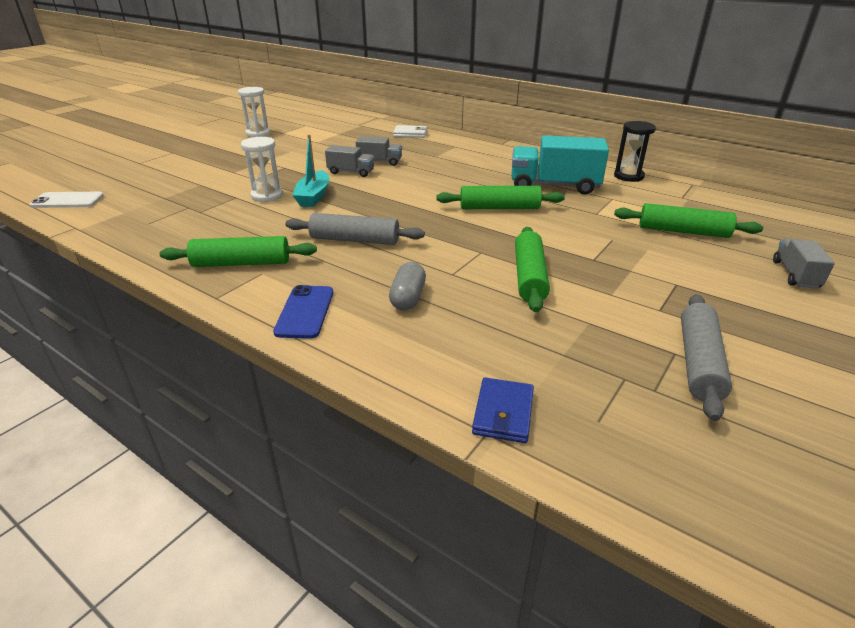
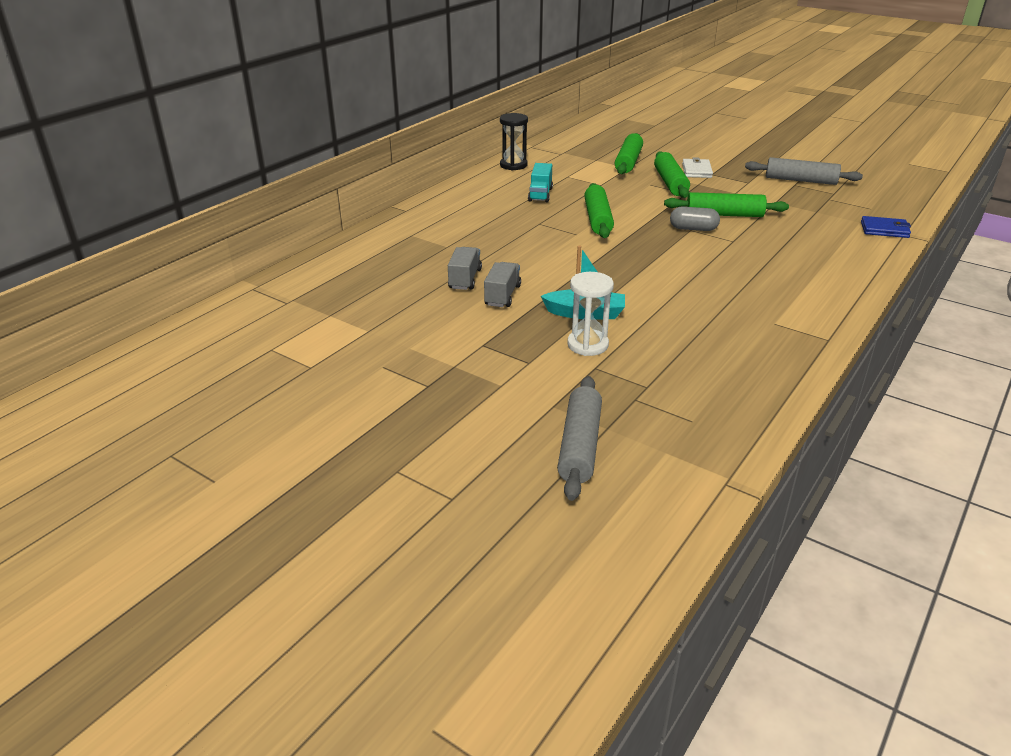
camera: 90 degrees left, 0 degrees up
white phone [30,192,104,208] -> none
green rolling pin [160,236,317,267] -> green rolling pin moved to [654,151,690,198]
white hourglass [238,87,271,137] -> none
blue phone [273,285,333,339] -> none
grey rolling pin [285,213,425,245] -> grey rolling pin moved to [557,376,602,501]
grey capsule [389,262,426,310] -> grey capsule moved to [670,207,720,231]
white wallet [393,125,427,138] -> white wallet moved to [682,157,713,178]
turquoise truck [511,135,609,195] -> turquoise truck [528,163,553,203], size x0.54
grey truck [773,238,835,289] -> none

